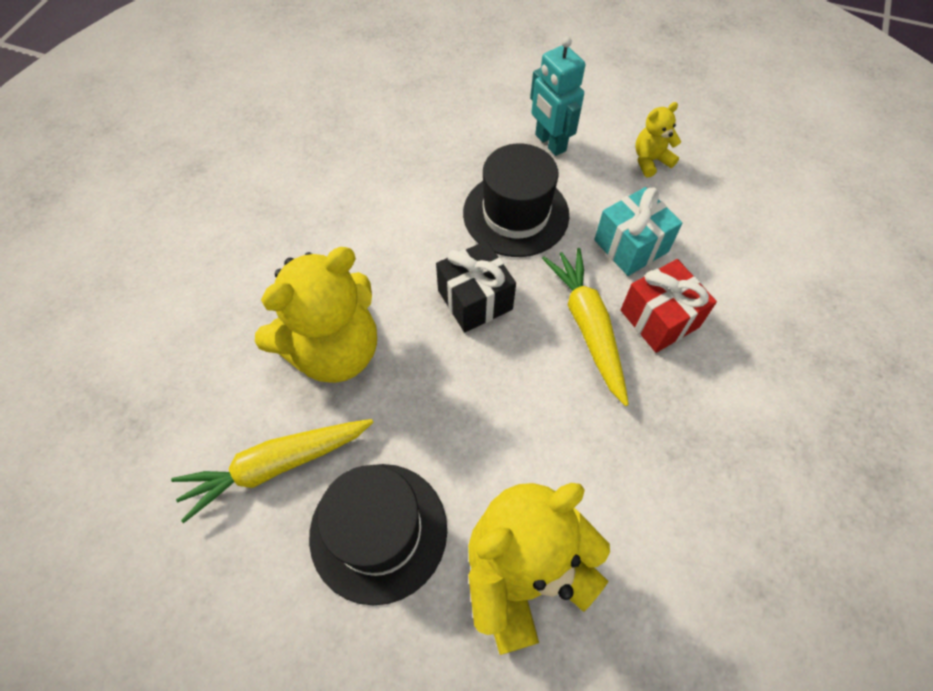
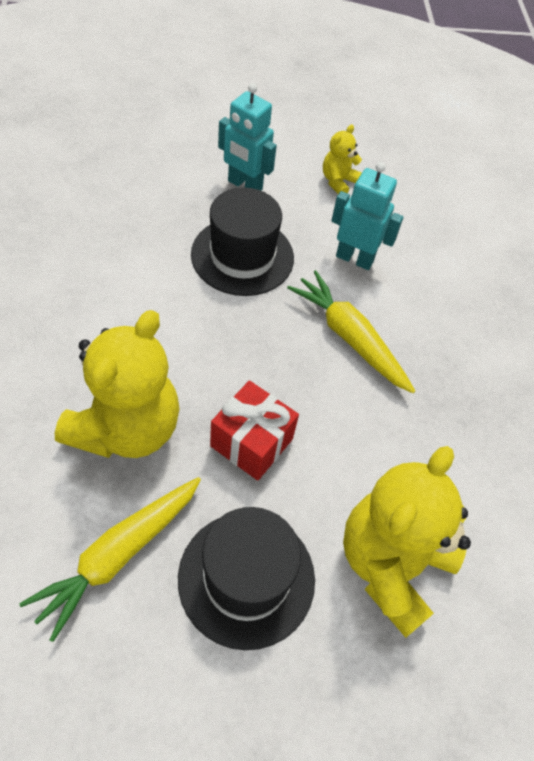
camera: 30 degrees left, 5 degrees down
black gift [436,241,516,332] -> none
turquoise gift [594,187,682,276] -> turquoise robot [331,162,403,270]
red gift [621,259,717,353] -> red gift moved to [210,380,299,481]

